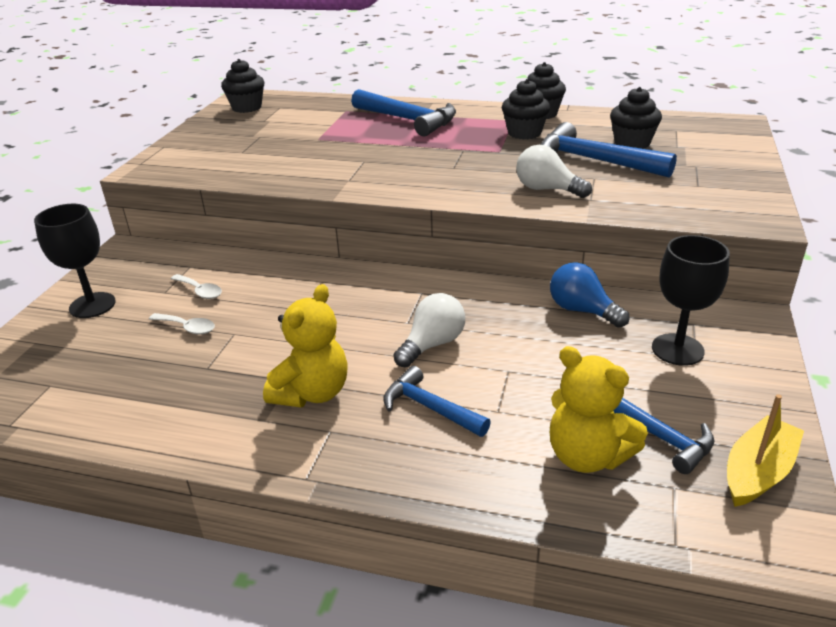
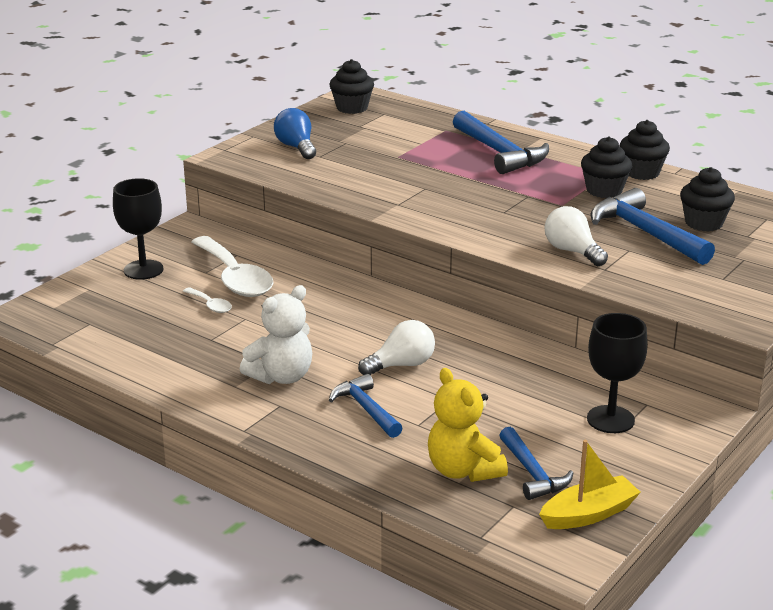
camera: 20 degrees right, 5 degrees down
white spoon [171,274,222,299] -> white spoon [192,236,274,297], size x2.25
yellow teddy bear [263,284,348,407] -> white teddy bear [240,285,312,384]
blue light bulb [550,262,630,328] -> blue light bulb moved to [274,108,316,159]

